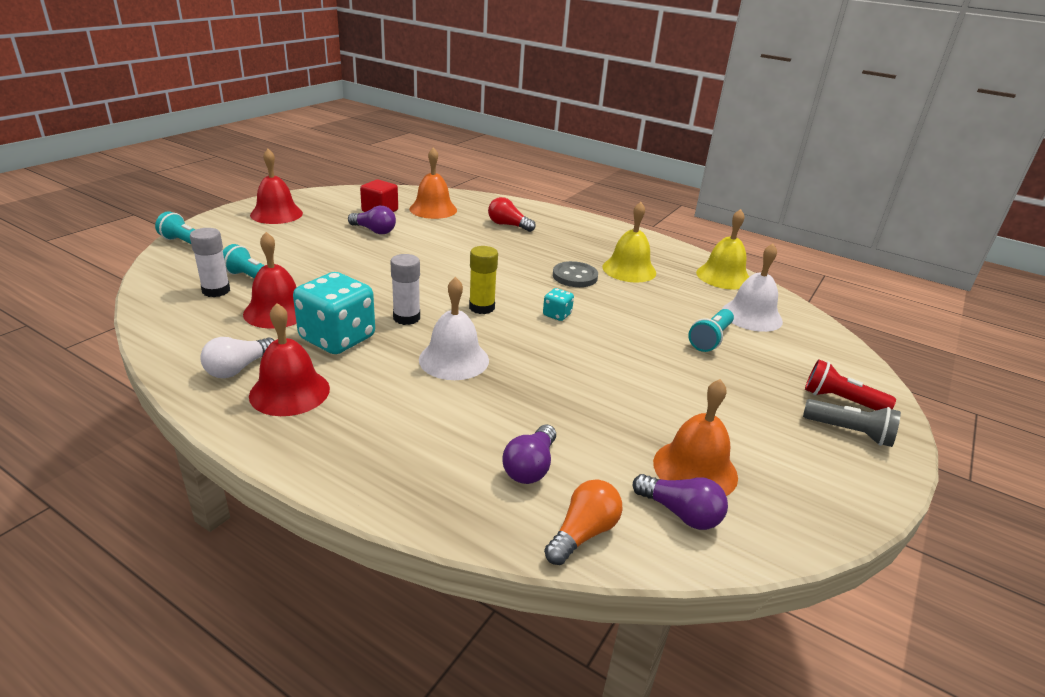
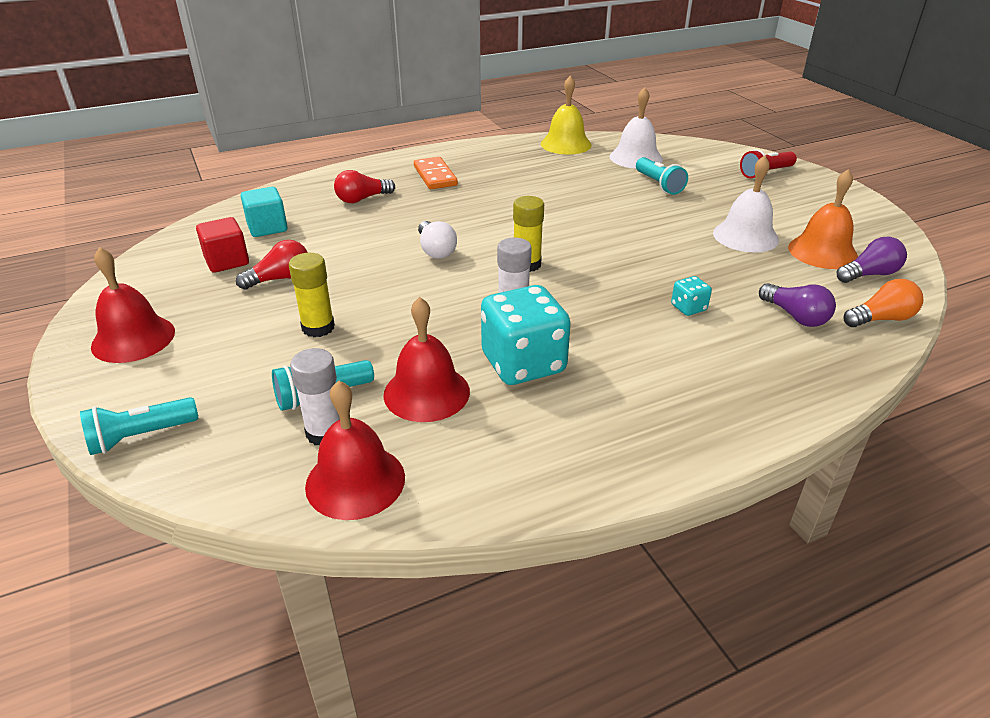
camera: 55 degrees left, 5 degrees up
white light bulb [200,337,275,378] -> white light bulb moved to [418,221,457,259]
red bell [249,303,330,416] -> red bell moved to [305,380,405,520]
purple light bulb [348,206,396,234] -> red light bulb [236,240,308,290]
orange bell [410,147,457,219] -> turquoise cube [241,187,288,237]
white bell [419,277,489,380] -> white bell moved to [713,155,779,252]
turquoise dice [543,288,574,321] -> turquoise dice moved to [671,276,712,316]
orange light bulb [544,479,622,565] -> orange light bulb turned 90 degrees clockwise [844,279,923,327]
grey button [553,261,598,287] -> none
yellow bell [602,202,656,283] -> none
grey flashlight [803,399,901,447] -> none
none -> yellow glue stick [289,253,335,337]
none -> orange domino [414,157,458,189]

